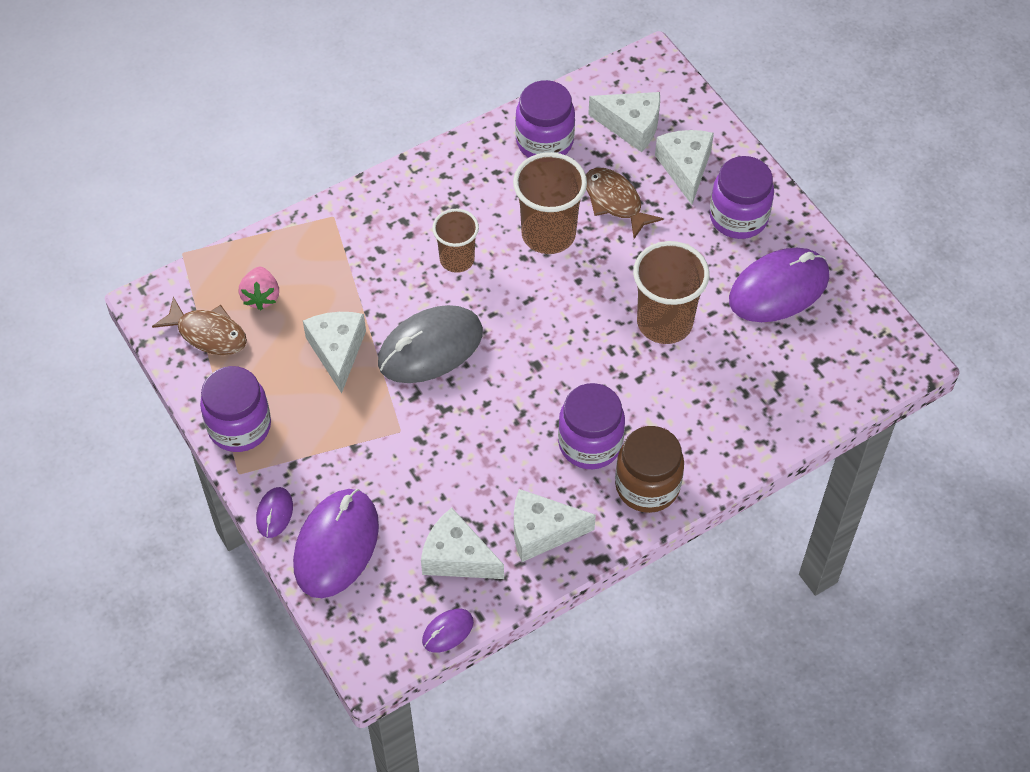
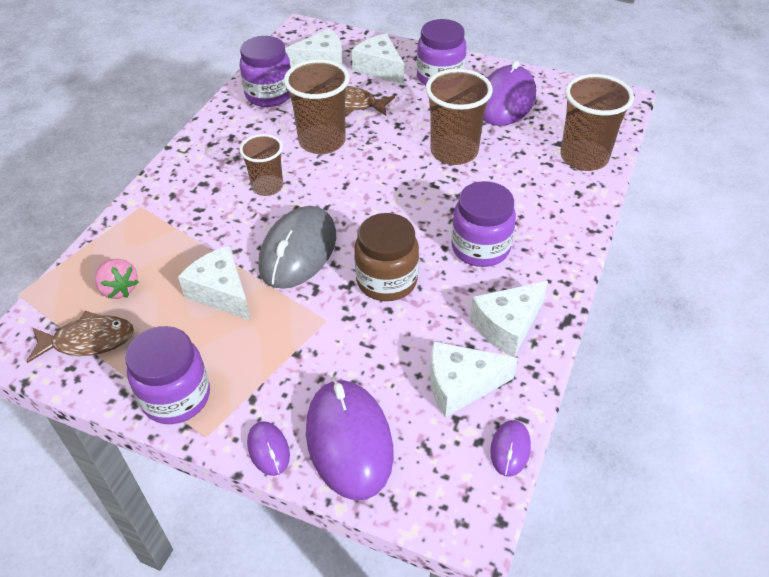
camera: 35 degrees left, 10 degrees down
brown jar [615,426,684,513] -> brown jar moved to [354,213,419,301]
none -> brown cup [560,74,634,171]

